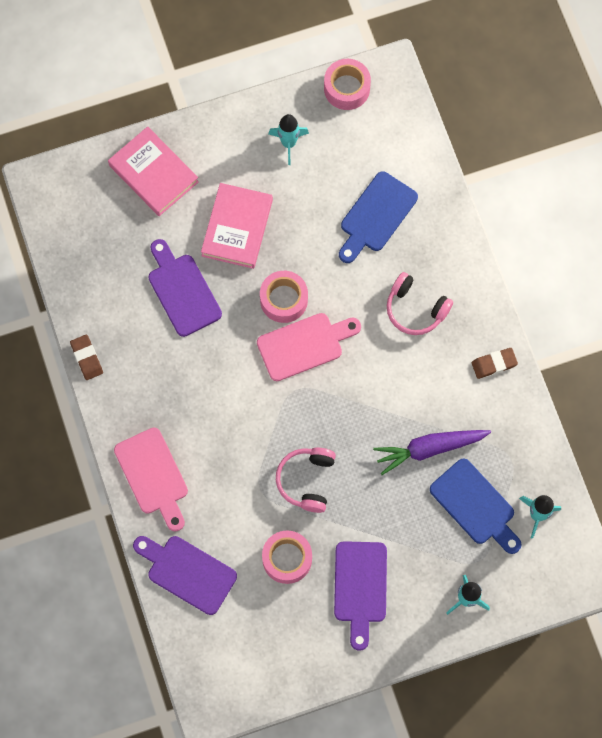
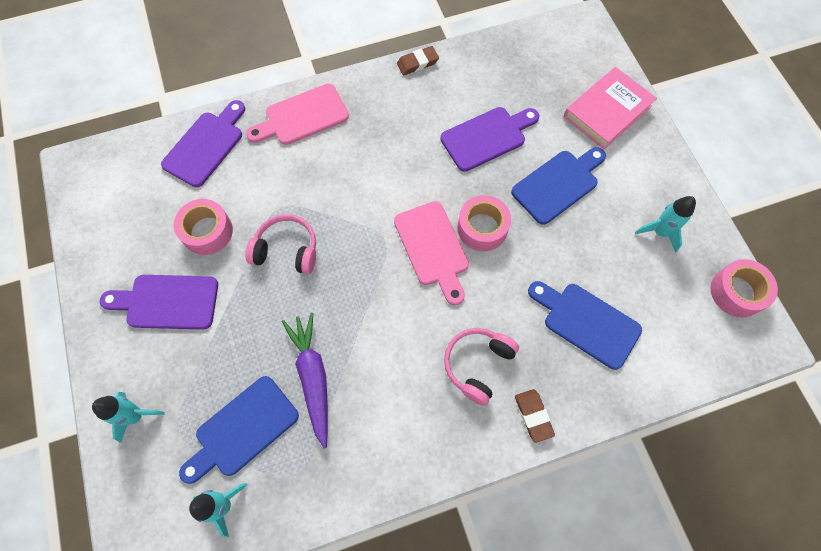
camera: 90 degrees right, 5 degrees down
pink book [201,183,273,269] -> blue cutting board [511,147,606,225]
brown eraser [472,348,518,379] -> brown eraser moved to [515,389,555,443]

